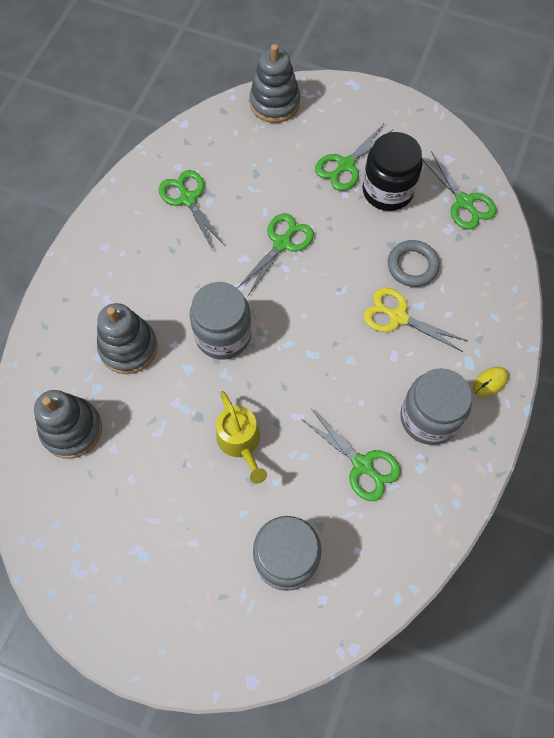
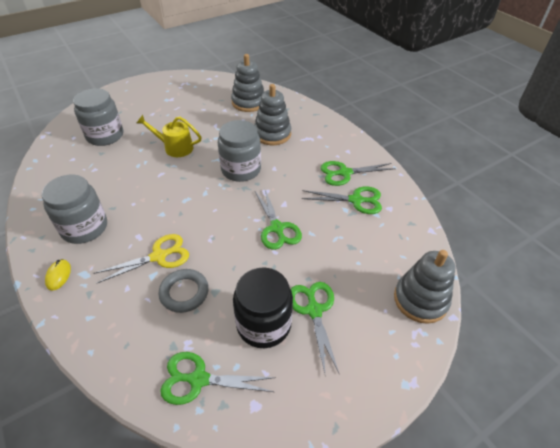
camera: 125 degrees right, 20 degrees down
green scissors [301,409,401,501] -> green scissors moved to [321,161,396,186]

